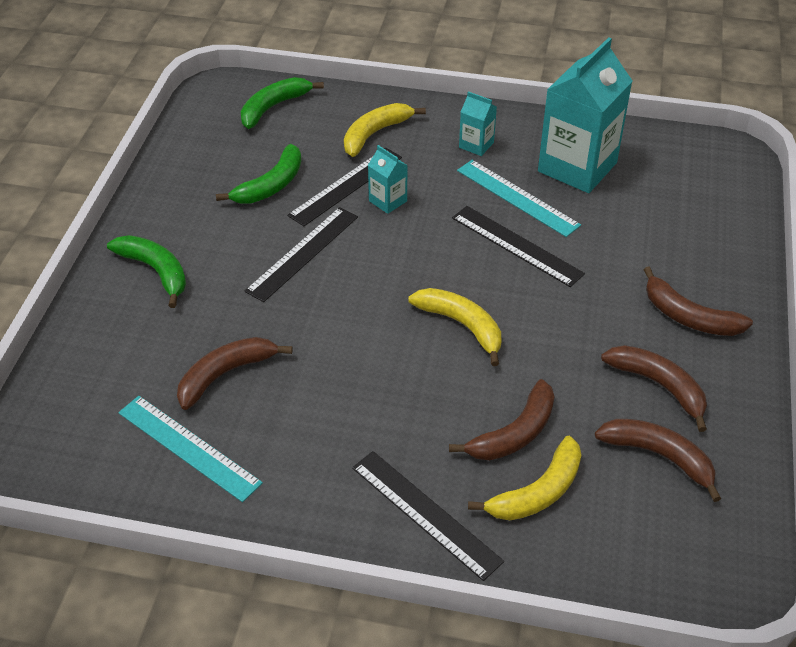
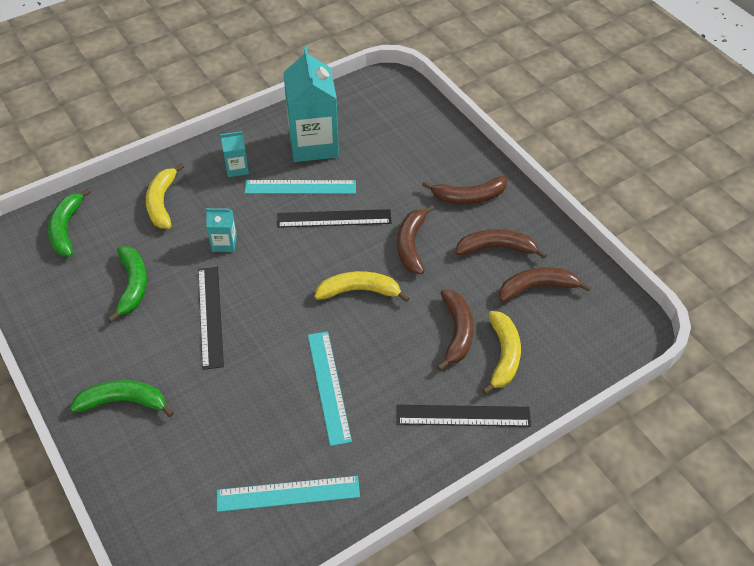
camera: 45 degrees left, 5 degrees up
brown banana [177,337,293,410] -> brown banana moved to [397,205,435,274]
black ruler [287,147,402,226] -> none
none -> turquoise ruler [308,331,352,446]

